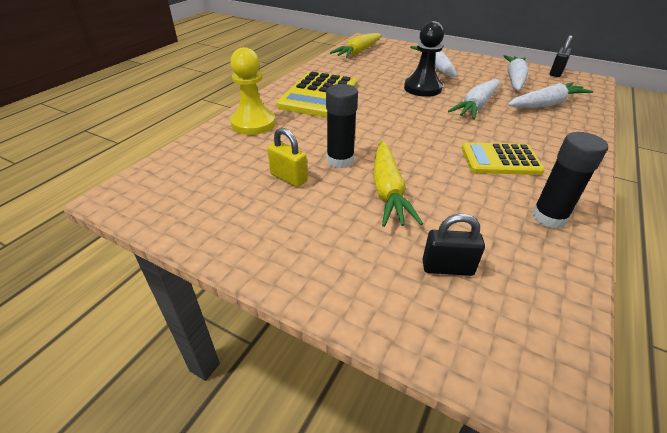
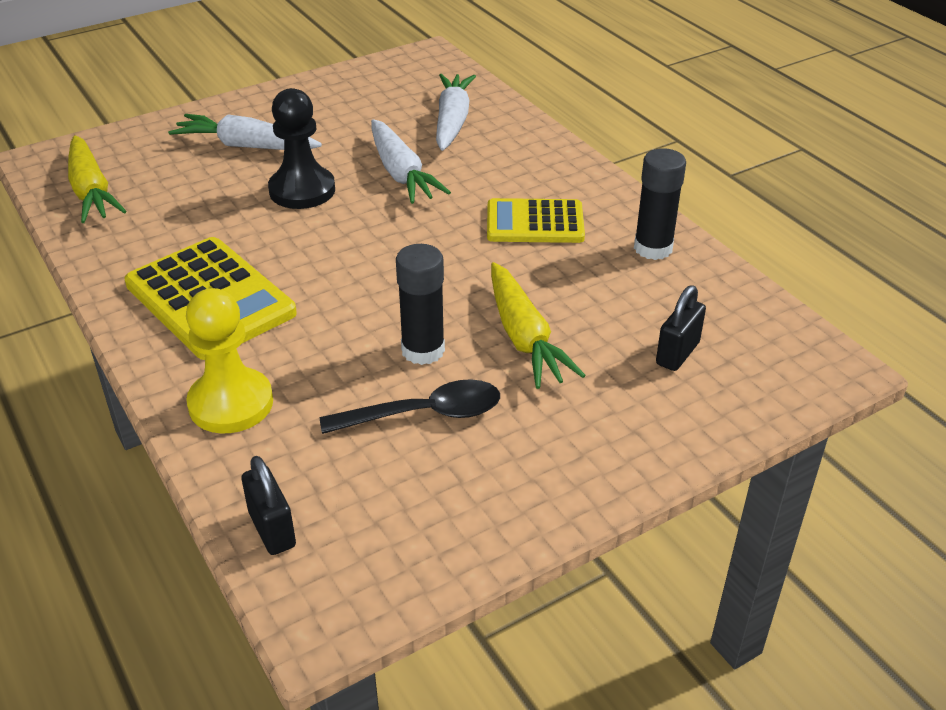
camera: 60 degrees left, 0 degrees up
yellow padlock [267,128,307,187] -> black spoon [320,379,500,434]
yellow carrot [373,141,423,227] -> yellow carrot turned 45 degrees clockwise [491,262,586,389]
yellow calculator [462,142,545,175] -> yellow calculator turned 60 degrees clockwise [487,198,585,243]
white carrot [504,55,528,91] -> none
black padlock [550,35,573,77] -> black padlock moved to [241,456,296,555]

